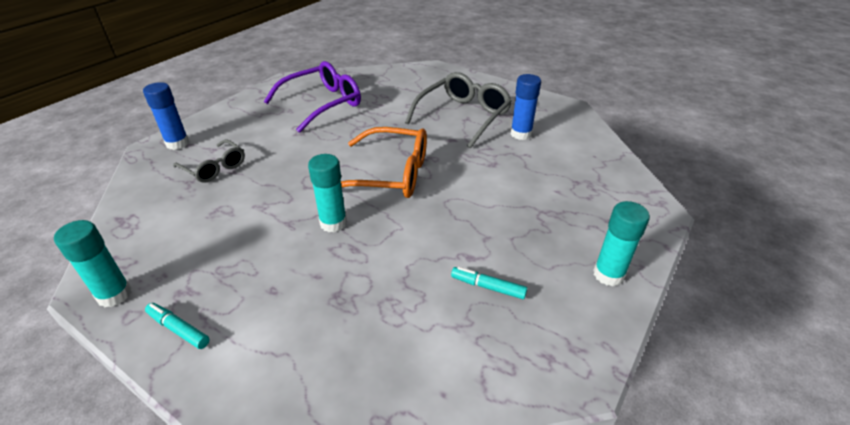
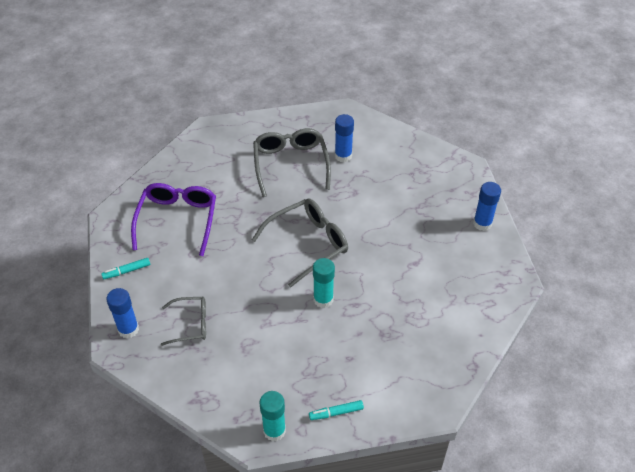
camera: 45 degrees left, 10 degrees up
orange glasses [341,127,427,198] -> grey glasses [252,199,348,288]
turquoise marker [451,267,527,299] -> turquoise marker moved to [101,258,150,279]
turquoise glue stick [593,201,650,286] -> blue glue stick [473,182,501,231]

